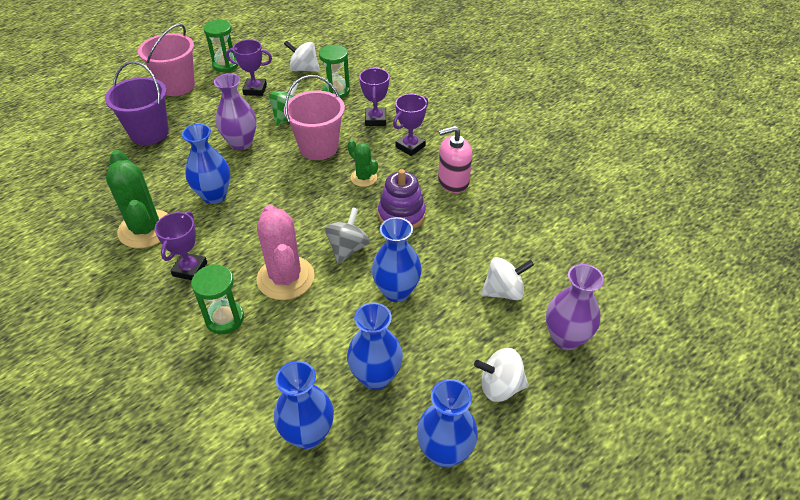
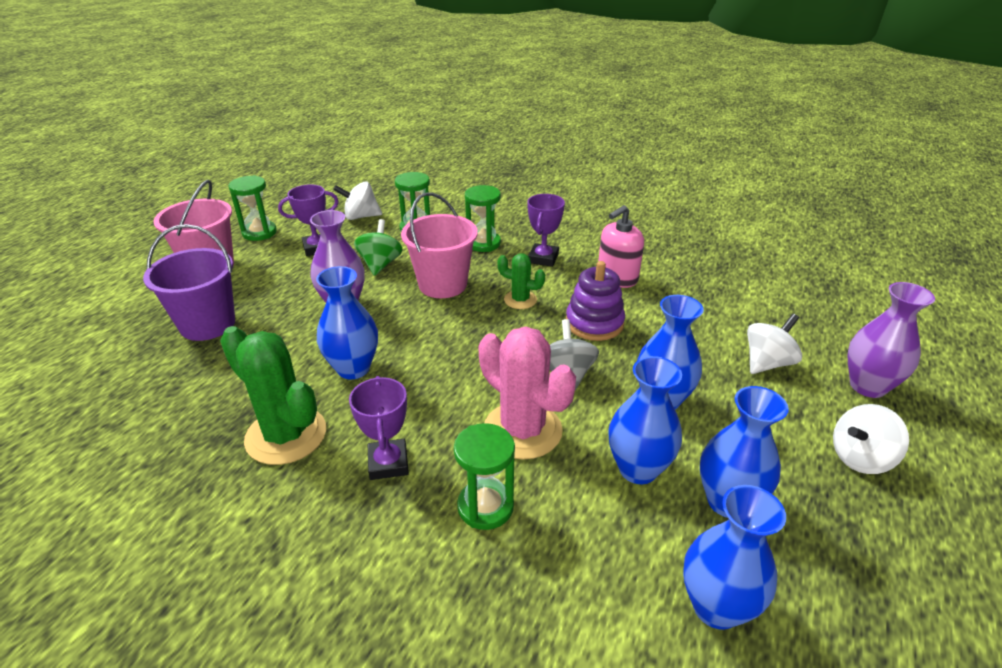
camera: 25 degrees left, 10 degrees down
purple trophy [359,68,389,126] -> green hourglass [465,185,501,252]
blue vase [417,379,478,468] -> blue vase moved to [608,356,682,484]

